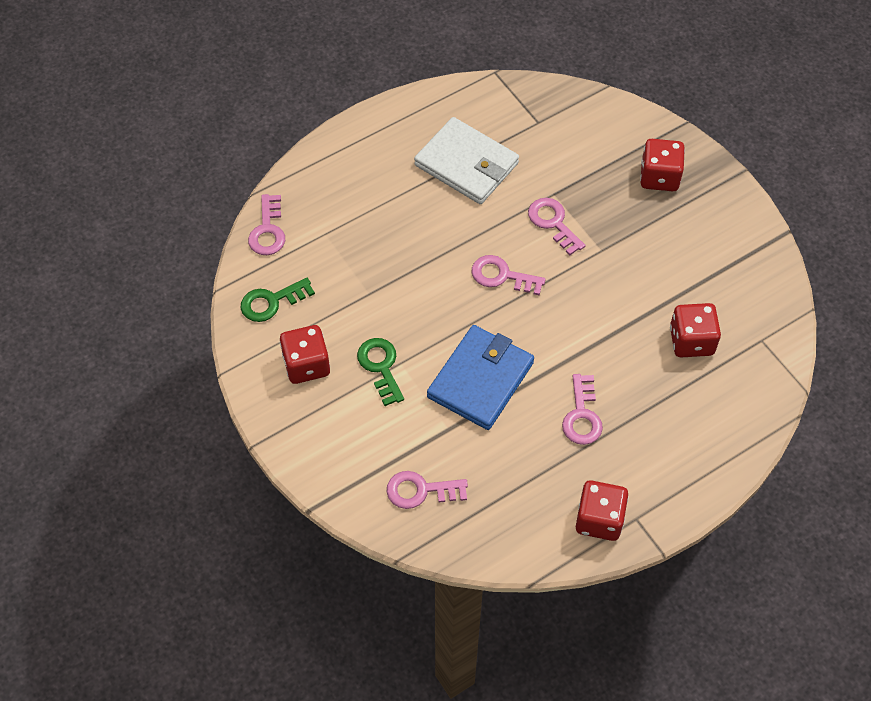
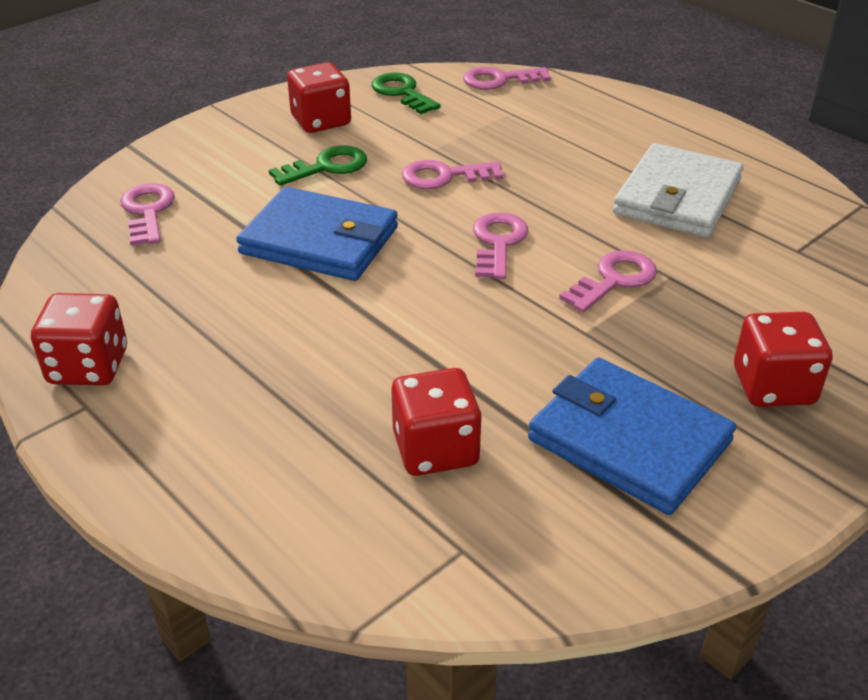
camera: 80 degrees right, 20 degrees down
pink key [562,374,603,445] -> pink key moved to [402,160,503,189]
none -> blue wallet [528,358,736,515]

